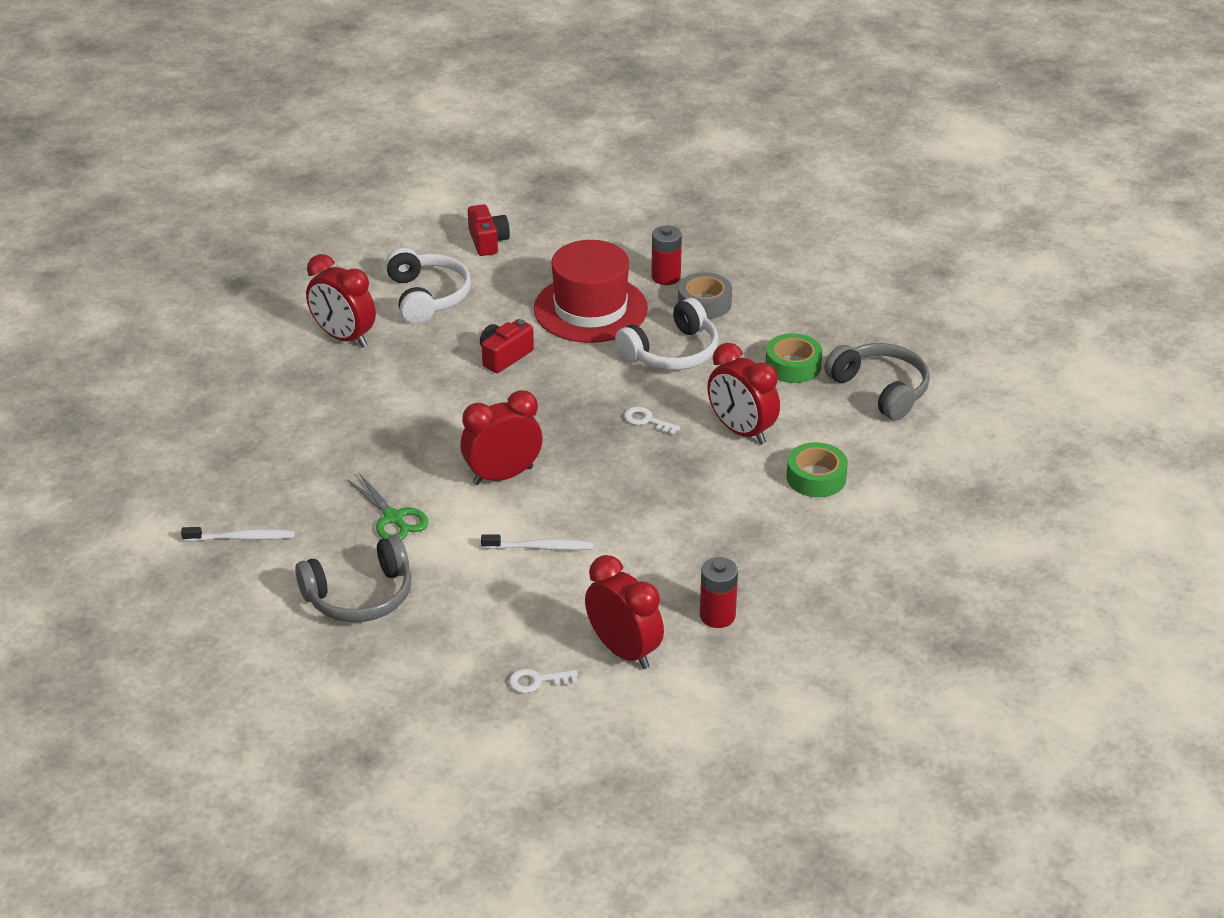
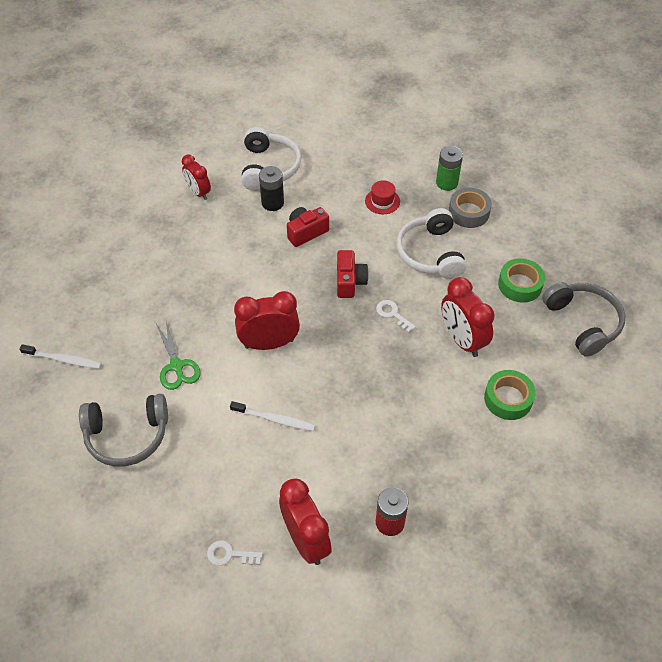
camera: 15 degrees right, 15 degrees up
red clock [306,254,376,348] -> red clock [182,154,211,200], size x0.64
red camera [468,204,510,256] -> red camera moved to [337,250,369,298]
red hat [534,240,648,343] -> red hat [365,180,400,214], size x0.41
white headphones [615,298,718,370] -> white headphones turned 105 degrees clockwise [396,208,466,279]
red battery [651,225,682,285] -> green battery [436,146,463,191]
none -> black battery [259,166,284,211]

